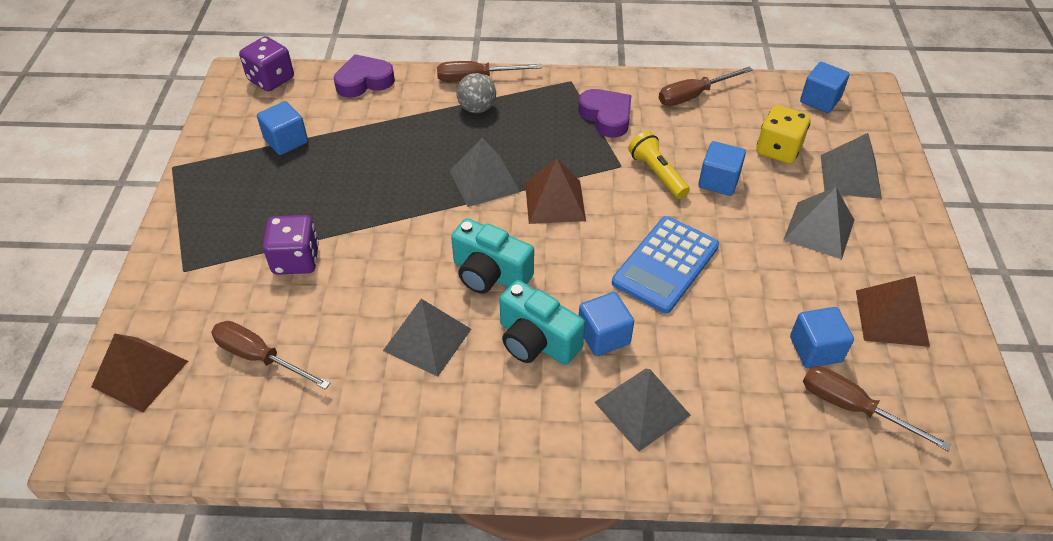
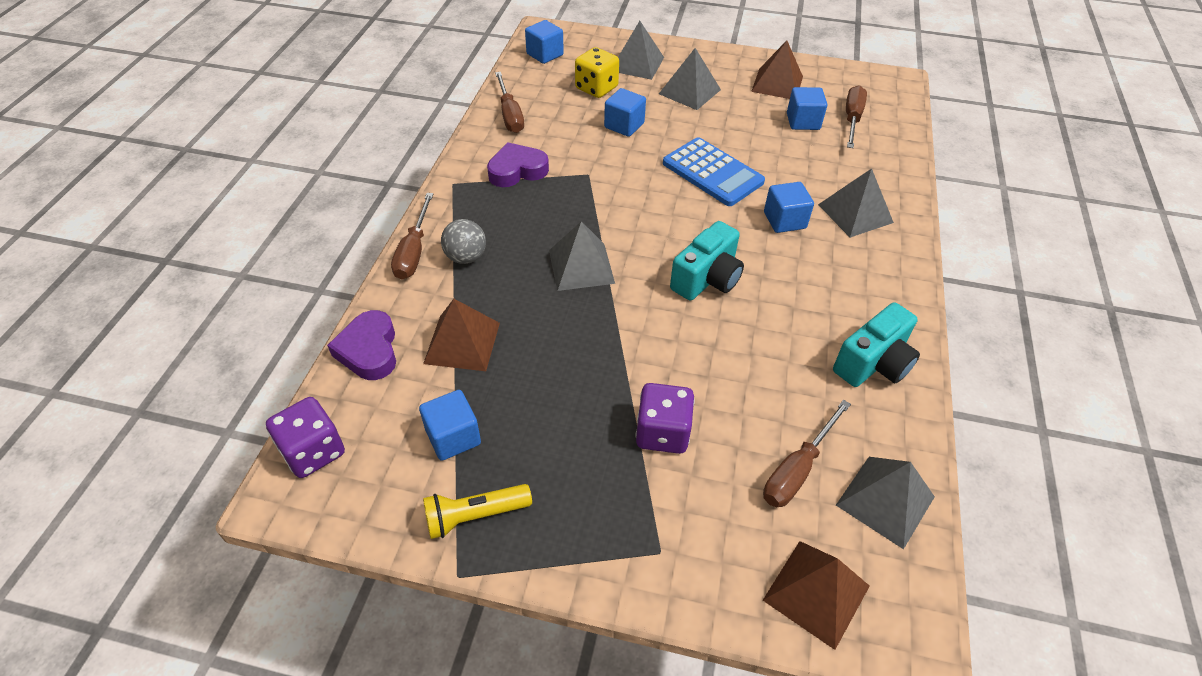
camera: 80 degrees left, 0 degrees up
grey pyramid [383,299,471,377] -> grey pyramid moved to [836,457,935,549]
turquoise camera [499,280,585,365] -> turquoise camera moved to [833,302,920,387]
brown pyramid [525,158,586,224] -> brown pyramid moved to [423,299,500,371]
yellow flashlight [628,131,690,199] -> yellow flashlight moved to [423,484,532,539]
brown screwdriver [803,366,951,451] -> brown screwdriver turned 150 degrees clockwise [846,85,867,148]

